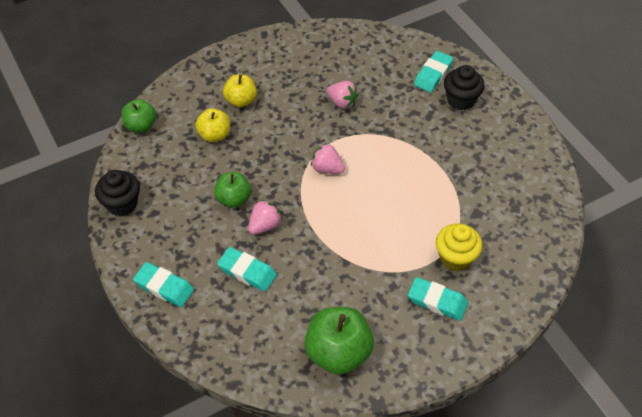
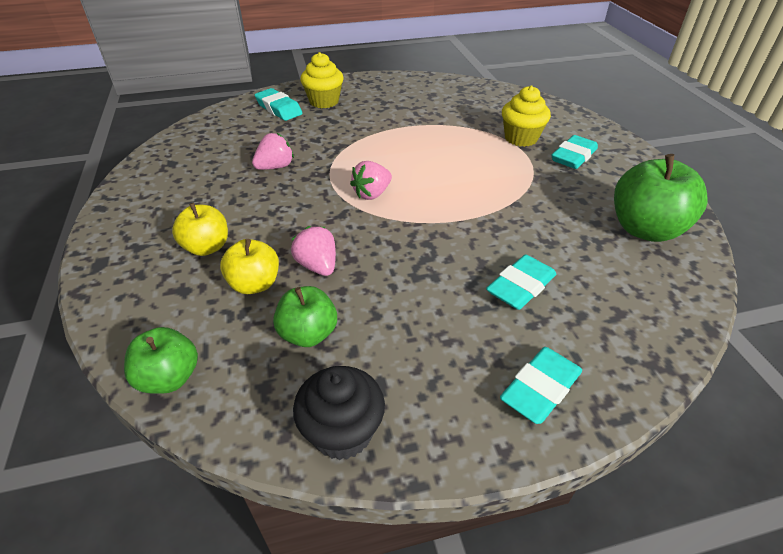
camera: 75 degrees left, 10 degrees down
green apple [214,172,251,208] -> green apple moved to [273,286,337,347]
pink strawberry [248,200,282,235] -> pink strawberry moved to [291,226,336,276]
black cupcake [444,65,485,110] -> yellow cupcake [300,52,344,108]

